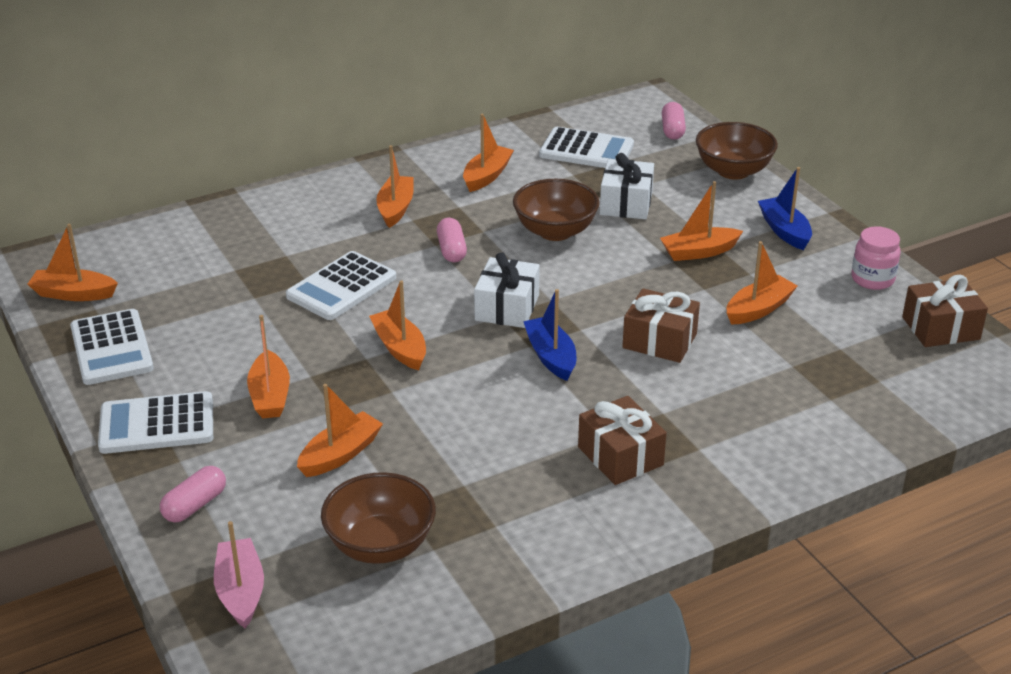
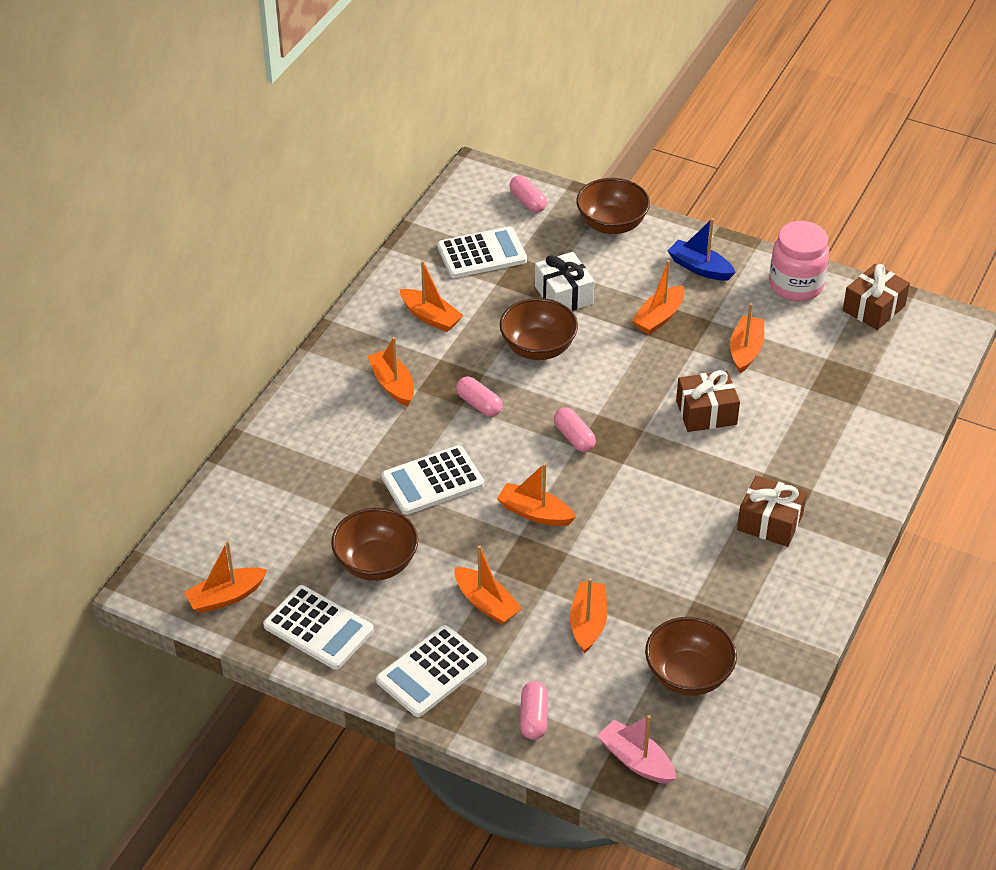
camera: 35 degrees left, 10 degrees up
white calculator [286,251,396,320] -> white calculator turned 60 degrees clockwise [381,445,484,515]
orange boat [463,114,514,192] -> orange boat turned 135 degrees clockwise [400,261,463,332]
white gift [474,252,540,328] -> pink capsule [554,407,596,452]
blue boat [523,289,576,381] -> none
pink jar [851,226,901,290] -> pink jar [769,221,829,301], size x1.51
none -> brown bowl [331,508,418,581]

